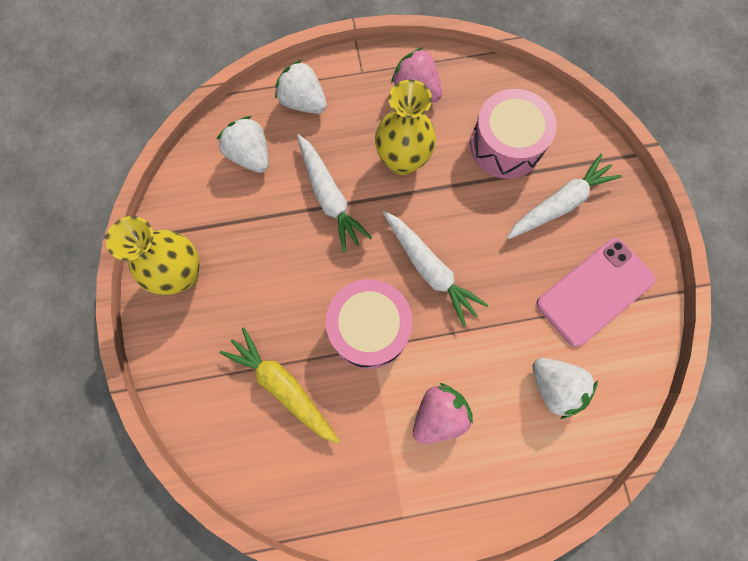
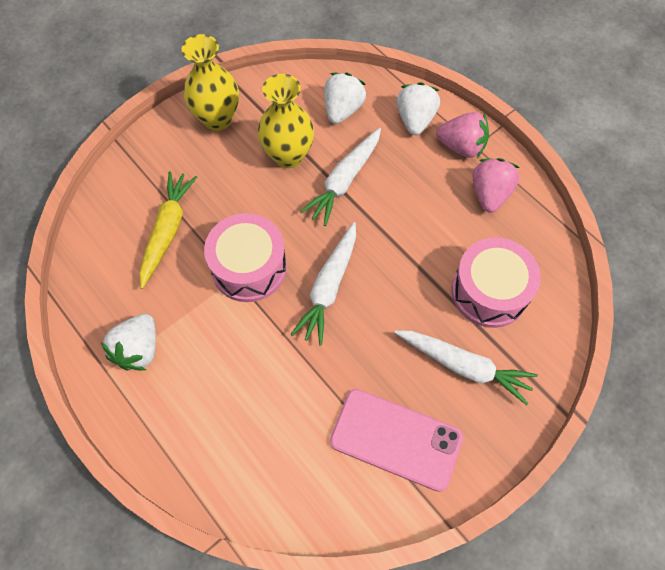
camera: 60 degrees right, 10 degrees down
yellow vase [375,80,436,175] -> yellow vase moved to [258,74,314,168]
pink strawberry [413,383,473,444] -> pink strawberry moved to [436,112,489,158]
white strawberry [532,358,598,419] -> white strawberry moved to [101,314,156,370]

